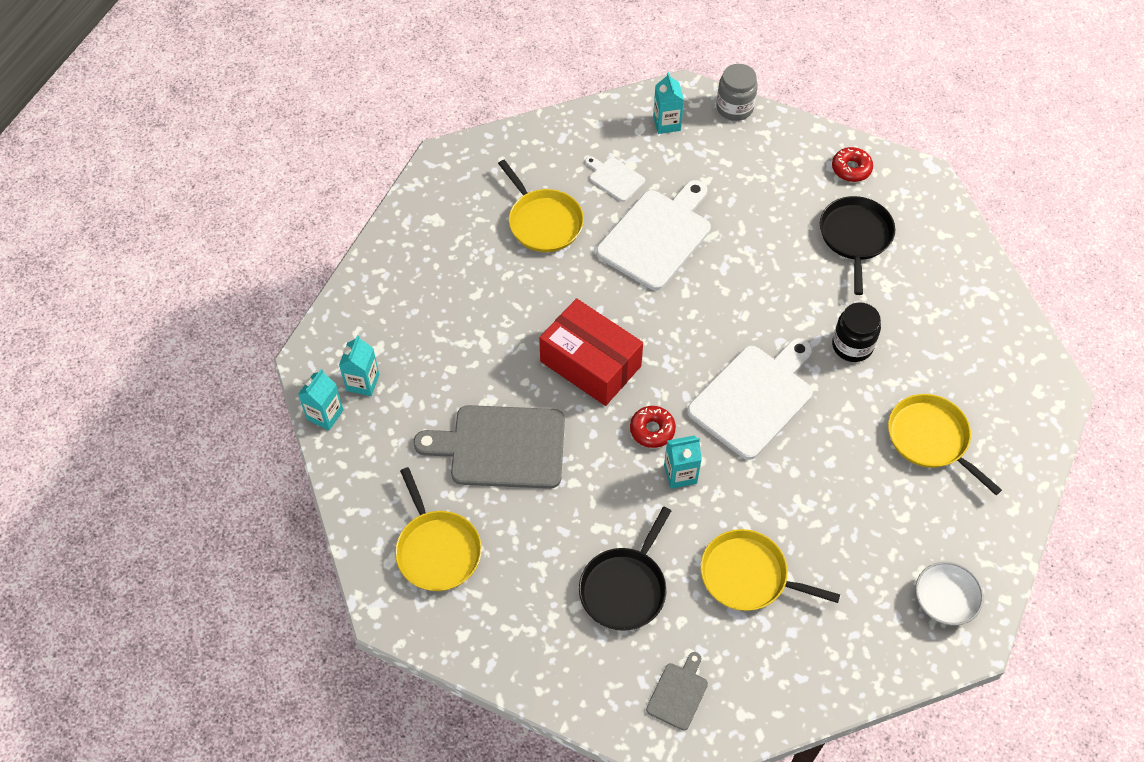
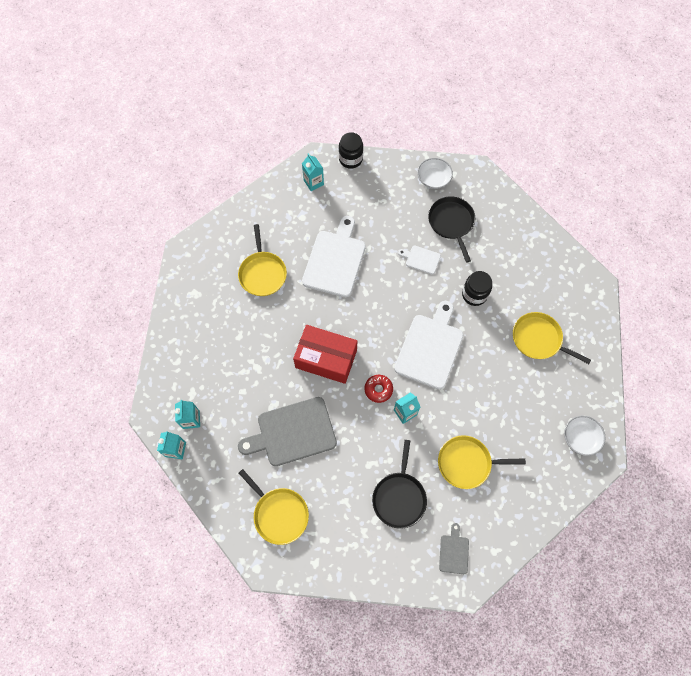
camera: 20 degrees left, 10 degrees up
yellow pan [498,160,584,252] -> yellow pan turned 45 degrees clockwise [238,224,287,296]
white cutting board [585,156,645,202] -> white cutting board moved to [398,245,441,274]
grey jar [716,64,758,121] -> black jar [339,132,363,169]
red donut [832,147,873,182] -> white bowl [417,158,453,189]

